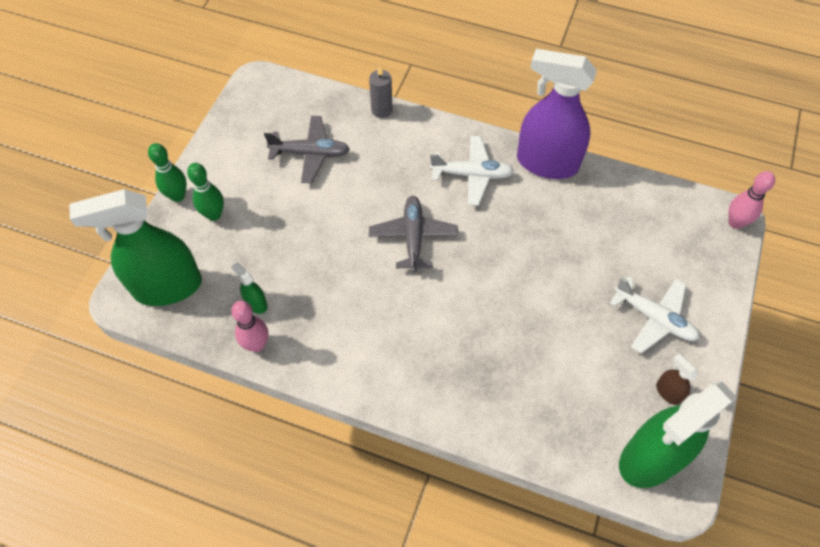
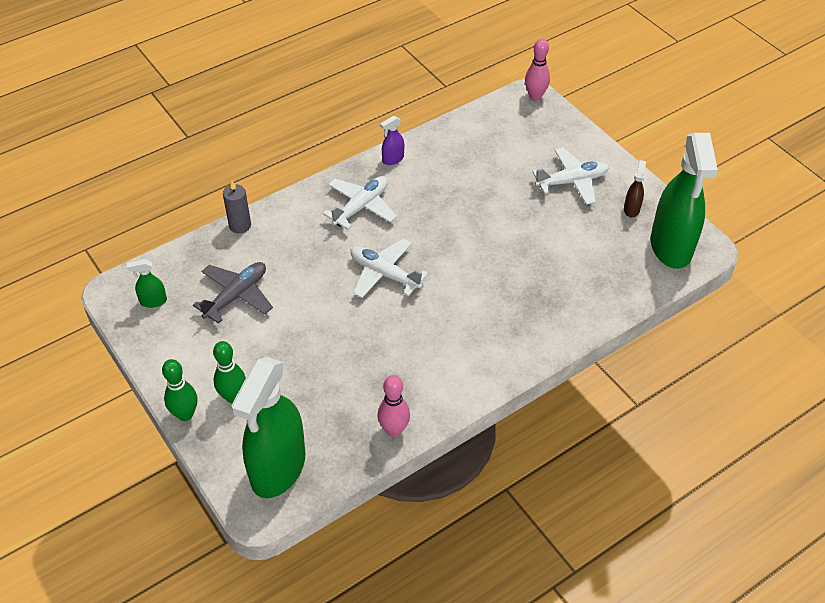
camera: 55 degrees left, 10 degrees down
green spray bottle [231,262,268,314] -> green spray bottle moved to [127,259,167,308]
grey plane [369,196,458,273] -> white plane [351,238,428,298]
purple spray bottle [517,49,597,179] -> purple spray bottle [380,116,404,165], size x0.40
brown spray bottle [656,353,698,405] -> brown spray bottle turned 105 degrees clockwise [624,160,646,217]

